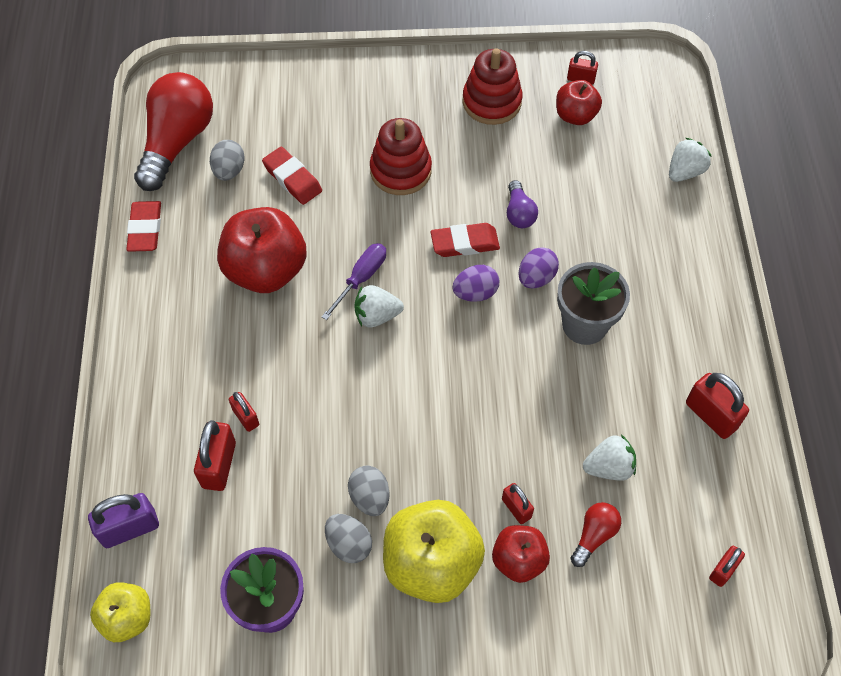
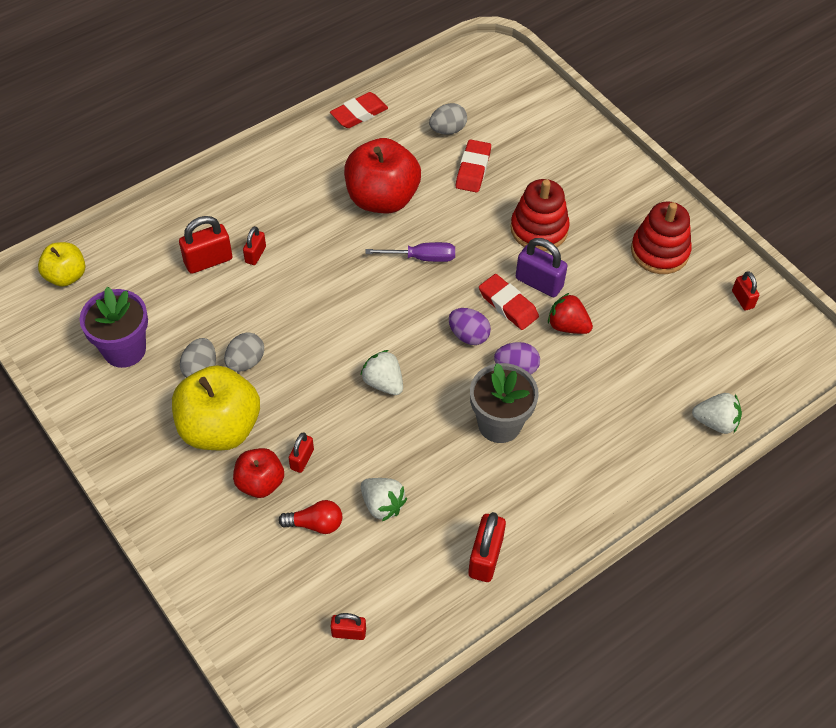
camera: 55 degrees right, 5 degrees down
purple padlock [88,493,159,548] -> purple padlock moved to [516,238,567,297]
red light bulb [134,72,213,191] -> none
white strawberry [355,285,404,327] -> white strawberry moved to [360,350,403,395]
purple light bulb [507,180,538,228] -> red strawberry [548,293,593,334]
red apple [556,80,602,125] -> none

